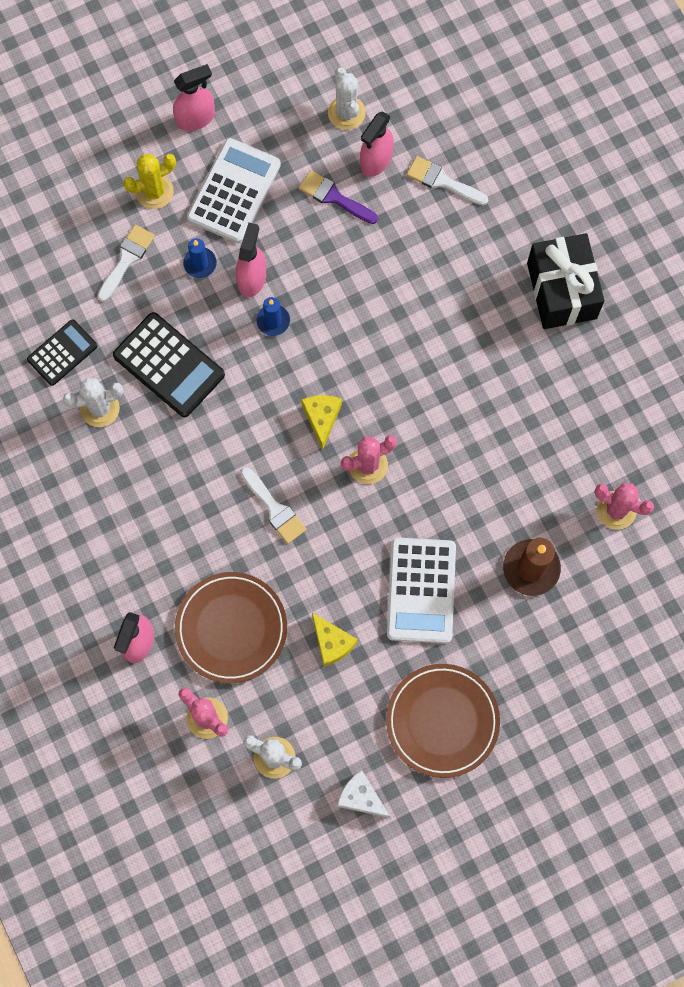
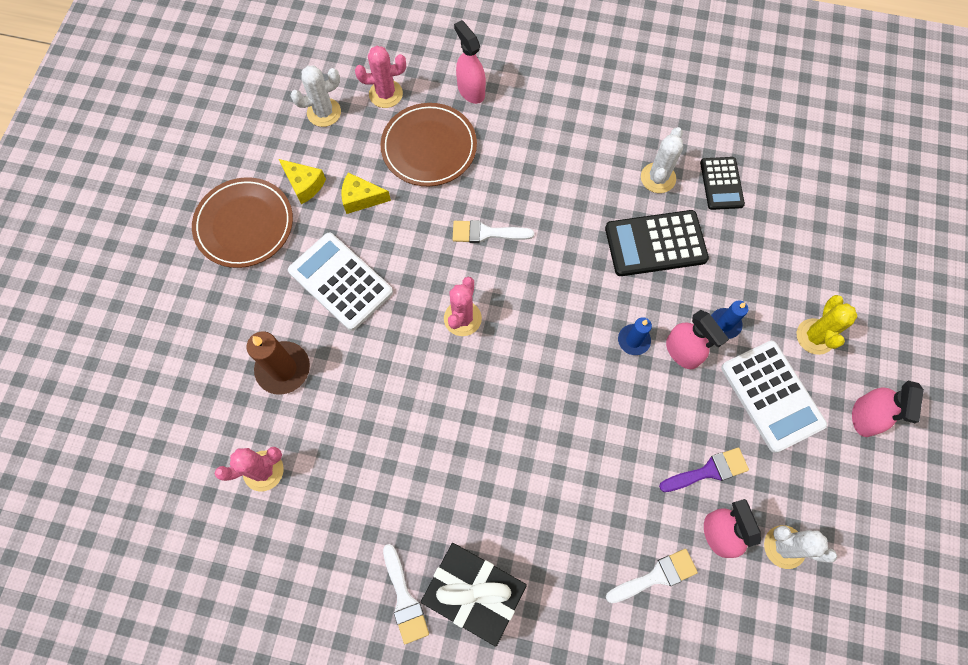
camera: 130 degrees right, 5 degrees down
white brush [97,224,155,302] -> white brush moved to [383,544,429,644]
yellow cheese [301,395,342,450] -> yellow cheese moved to [279,159,326,204]
white cheese [337,770,390,818] -> none

